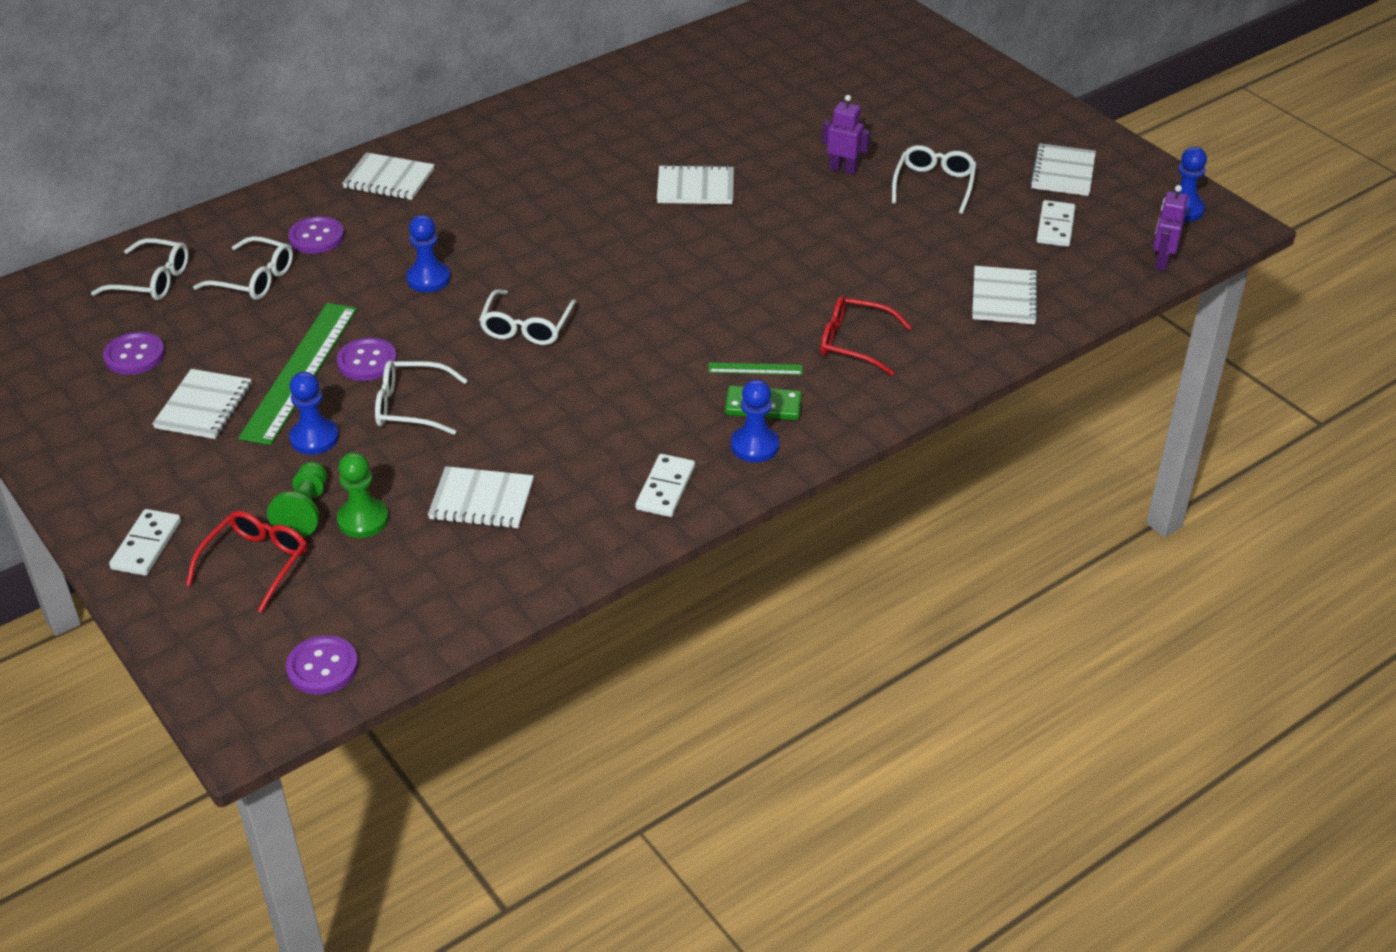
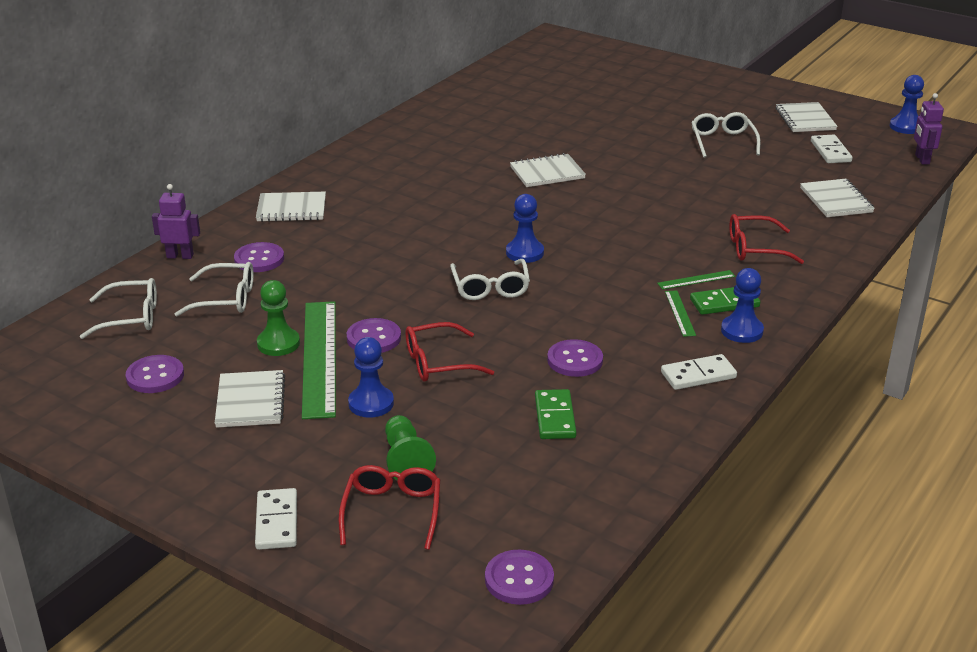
camera: 20 degrees left, 10 degrees down
green pawn [337,452,389,538] -> green pawn moved to [257,280,300,356]
white glasses [375,360,468,435] -> red glasses [406,322,494,382]
blue pawn [406,215,451,292] -> blue pawn moved to [506,194,544,263]
white notebook [428,466,534,529] -> green domino [535,389,577,439]
white domino [635,454,695,517] -> white domino turned 75 degrees clockwise [661,354,737,390]
purple robot [822,95,870,175] -> purple robot moved to [152,184,200,259]
none -> purple button [547,339,603,377]
none -> green ruler [665,290,696,337]

